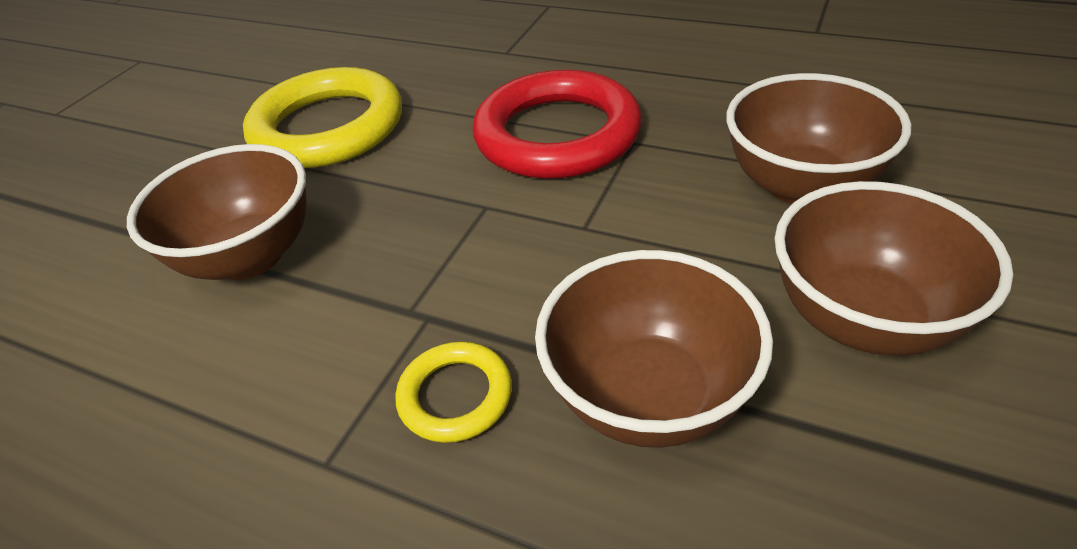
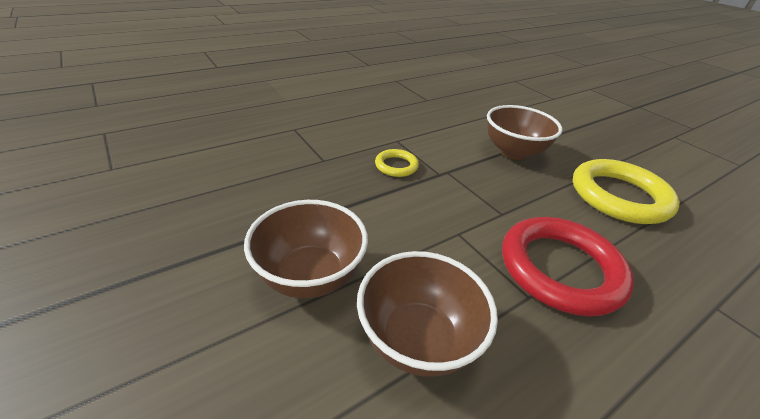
camera: 115 degrees right, 5 degrees down
brown bowl [535,250,773,448] -> none

